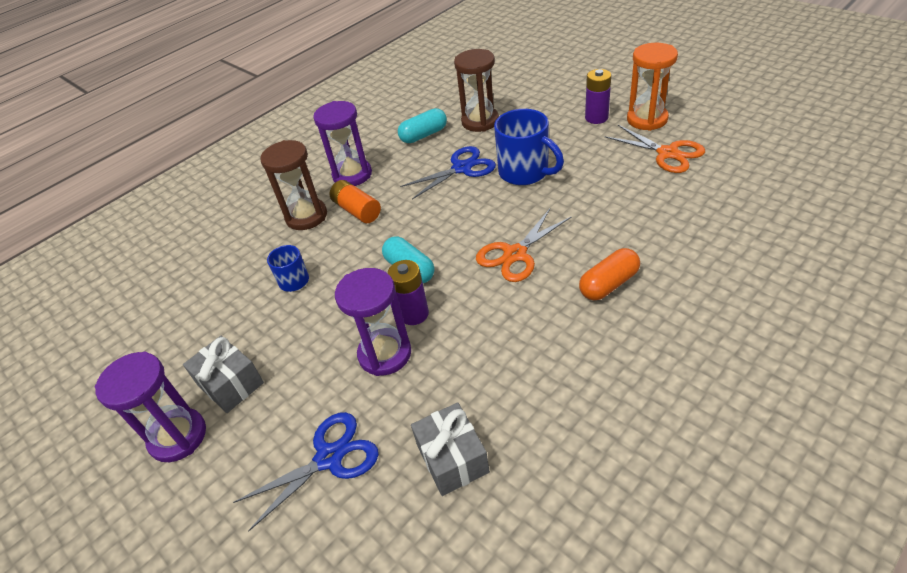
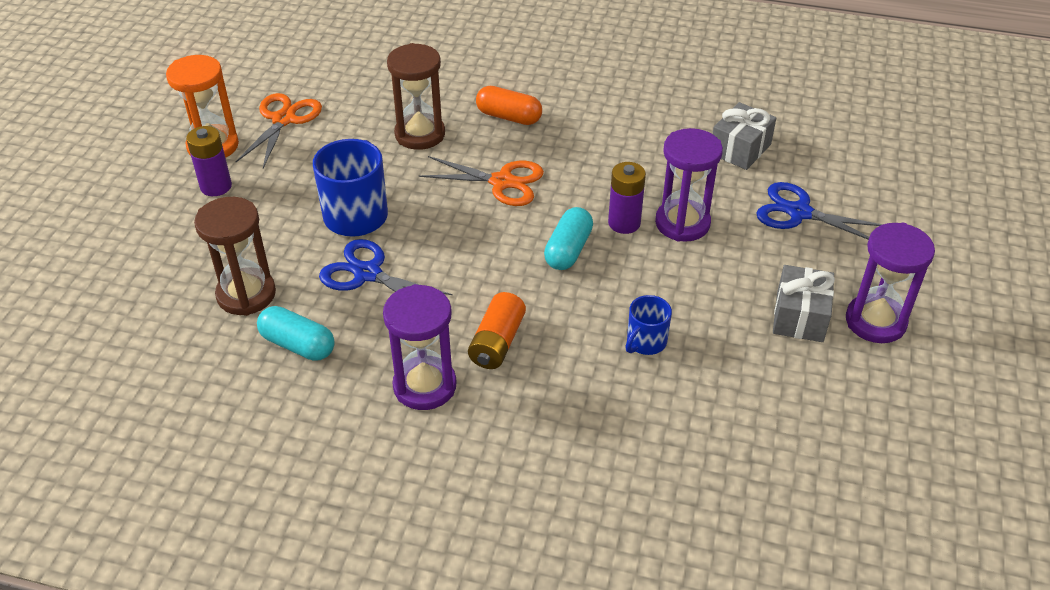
camera: 125 degrees left, 0 degrees up
brown hourglass [260,140,327,230] -> brown hourglass moved to [387,43,445,150]

